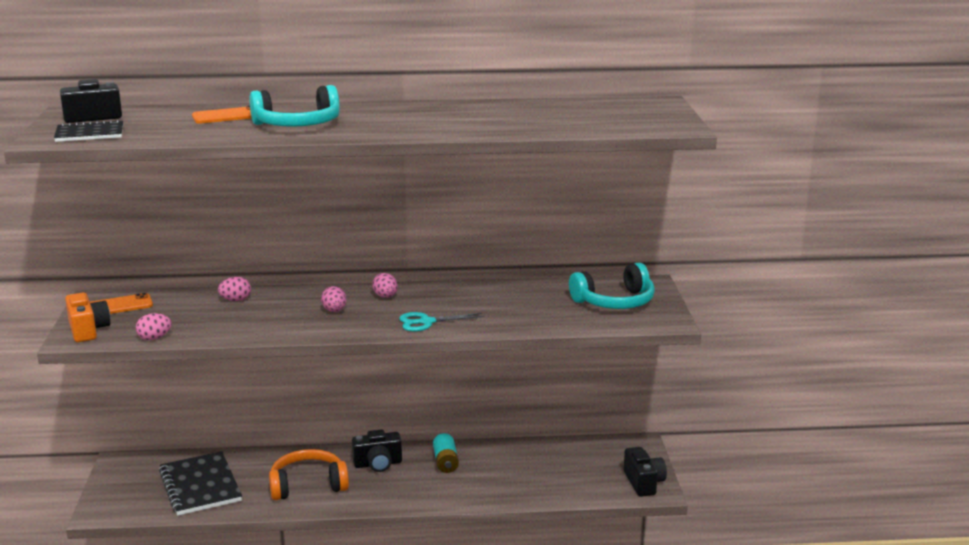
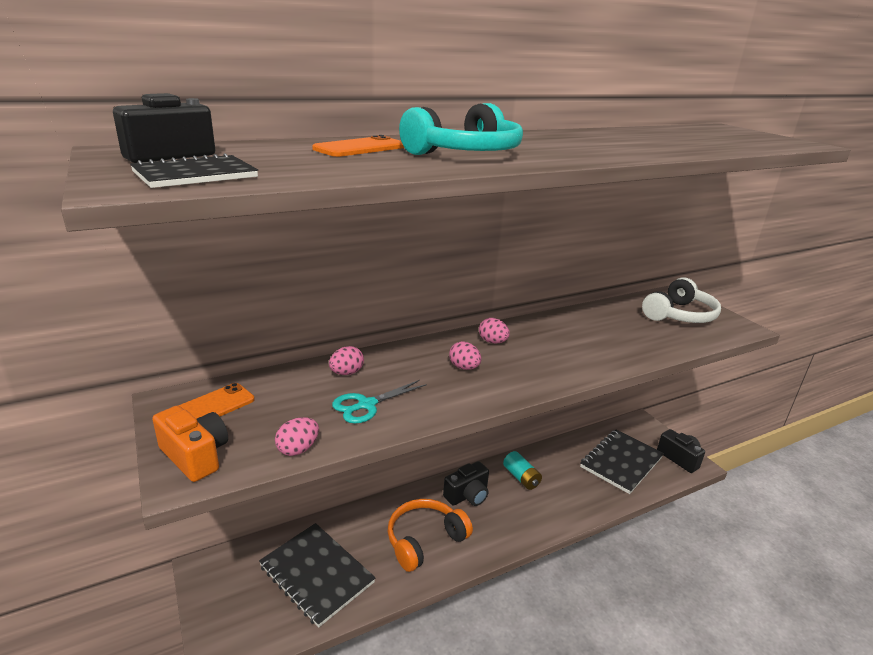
camera: 25 degrees left, 5 degrees up
turquoise scissors [399,312,484,332] -> turquoise scissors moved to [332,380,427,424]
turquoise headphones [569,263,655,309] -> white headphones [642,277,721,323]
none -> black notebook [580,429,664,494]

